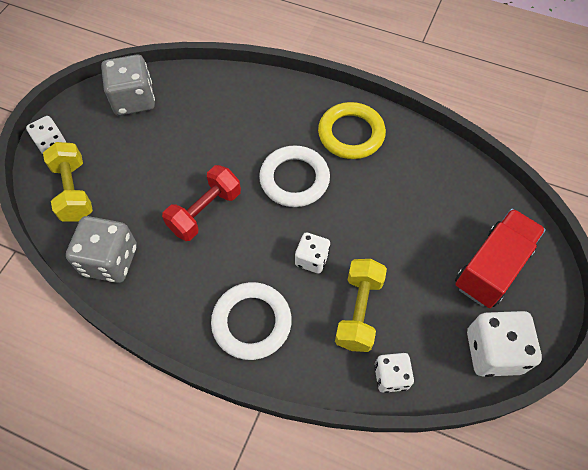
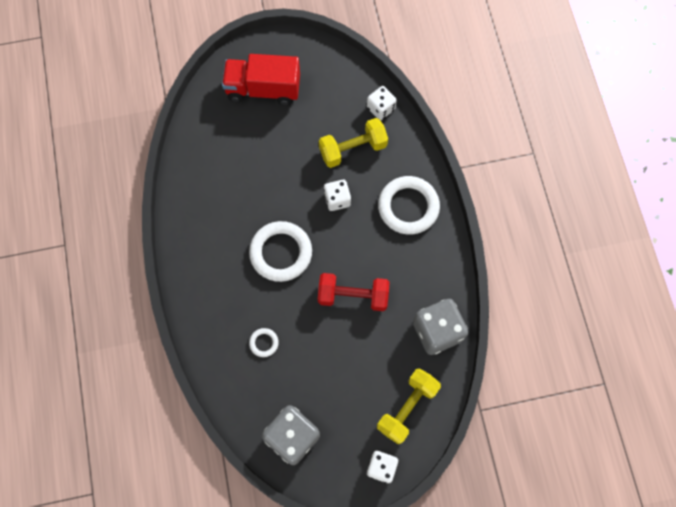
camera: 125 degrees left, 10 degrees up
yellow ring [318,102,386,159] -> none
white dice [467,311,542,377] -> none
none -> white ring [249,328,279,357]

